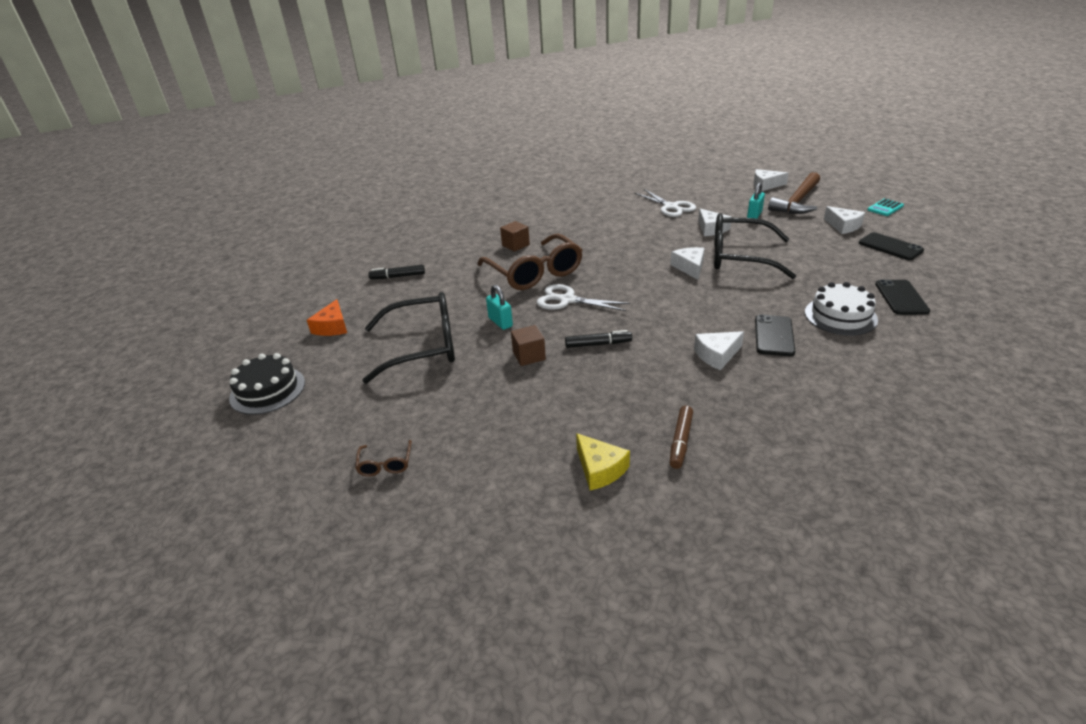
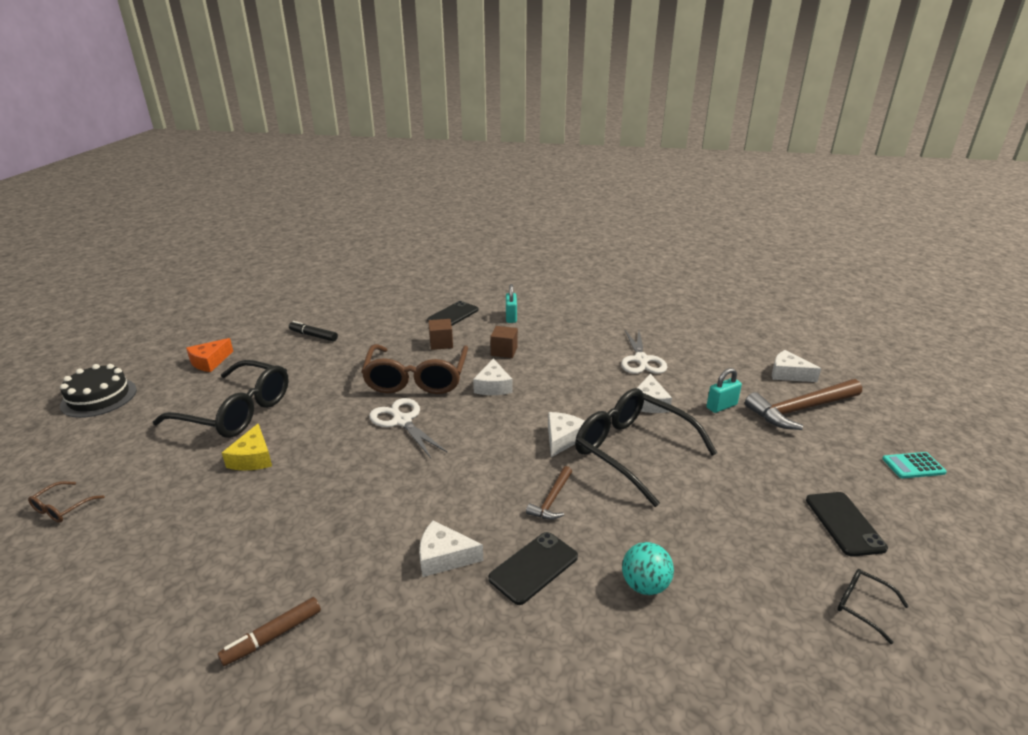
camera: 30 degrees right, 5 degrees down
turquoise padlock [486,285,513,330] -> turquoise padlock moved to [506,284,517,323]
brown cube [511,325,546,366] -> brown cube moved to [490,326,518,358]
black marker [565,330,632,348] -> none
yellow cheese [576,433,630,490] -> yellow cheese moved to [222,424,272,471]
white cake [805,282,878,335] -> turquoise ball [622,542,674,595]
white cheese [824,206,865,234] -> white cheese moved to [473,358,512,395]
black phone [875,279,930,315] -> black phone moved to [427,301,479,326]
none -> brown hammer [526,466,572,520]
none -> black glasses [837,569,909,644]

